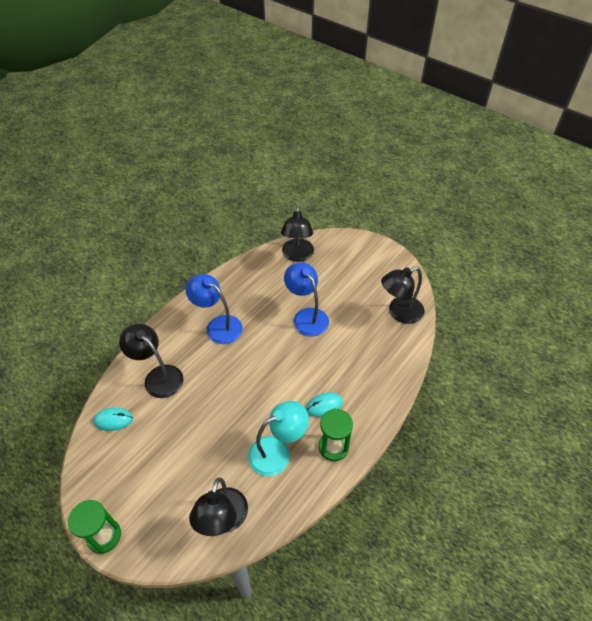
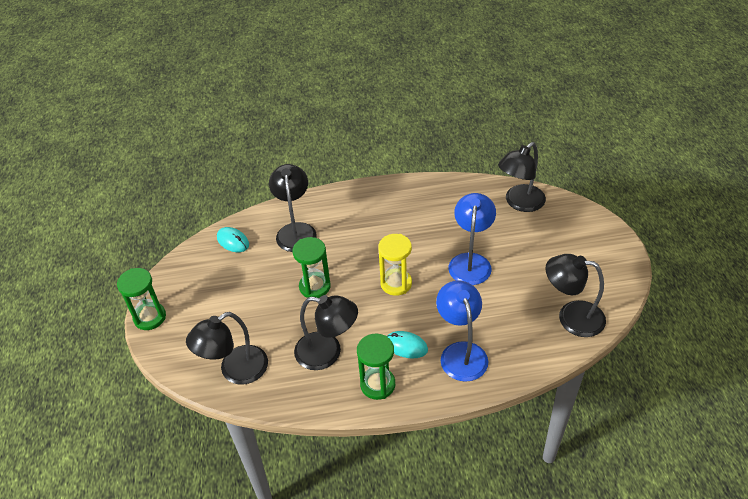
camera: 45 degrees right, 5 degrees down
blue lamp [186,274,243,344] -> blue lamp moved to [436,280,488,382]
turquoise lamp [248,401,309,476] -> black lamp [294,295,358,370]
none -> green hourglass [292,237,331,298]
none -> yellow hourglass [378,234,412,296]

